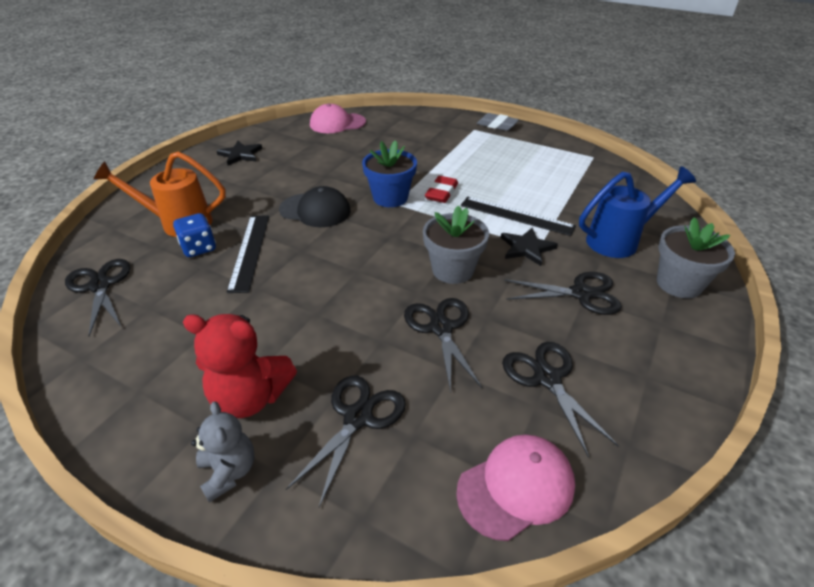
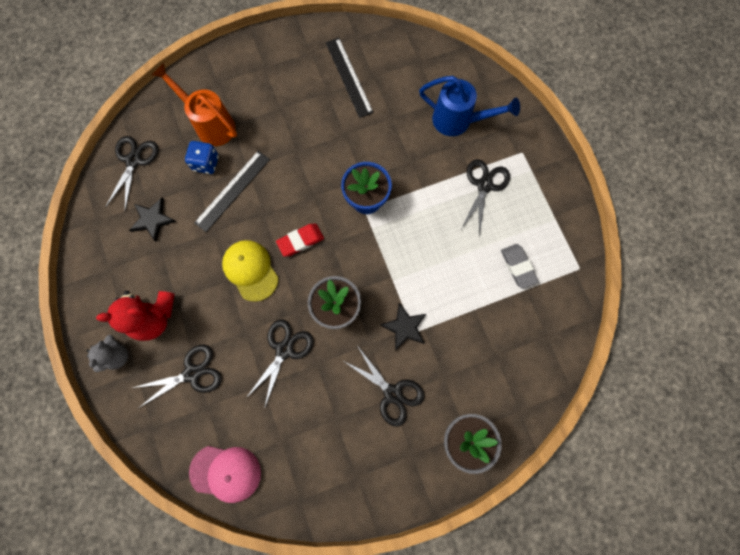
camera: 40 degrees right, 35 degrees up
red teddy bear [183,314,297,418] -> red teddy bear turned 60 degrees counterclockwise [96,291,175,341]
black star [217,141,262,166] -> black star moved to [129,198,176,242]
black cap [279,186,351,227] -> none
pink cap [310,103,366,133] -> none
red eraser [425,176,458,203] -> red eraser moved to [276,224,324,257]
black ruler [461,197,576,236] -> black ruler moved to [325,38,374,118]
grey eraser [477,113,519,131] -> grey eraser moved to [501,244,539,289]
black scissors [502,342,619,458] -> black scissors moved to [460,159,510,237]
blue watering can [579,166,696,258] -> blue watering can moved to [419,76,520,136]
none -> yellow cap [222,240,279,302]

